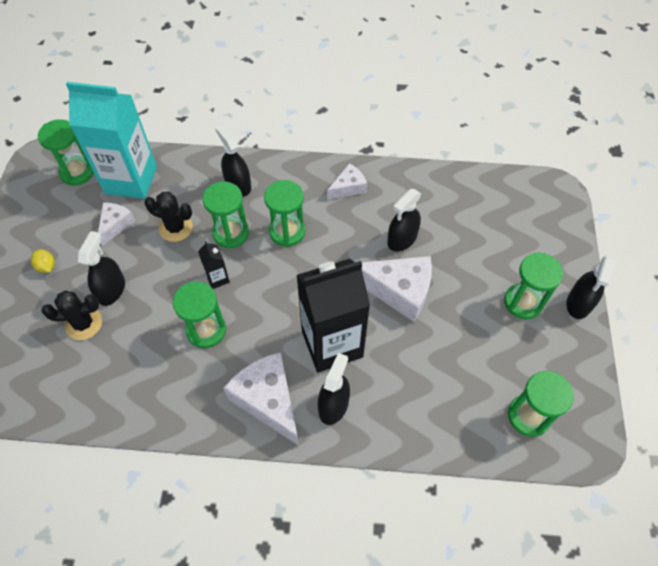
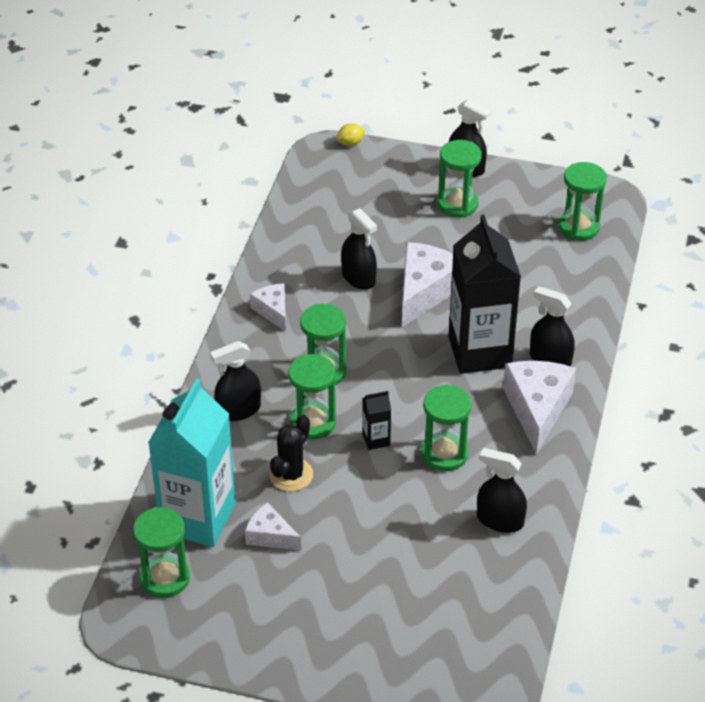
camera: 80 degrees left, 15 degrees down
yellow lemon [31,250,55,273] -> yellow lemon moved to [337,123,365,146]
black cactus [41,291,102,340] -> none
black spray bottle [78,231,125,306] -> black spray bottle moved to [477,448,527,533]
white cheese [223,352,299,446] -> white cheese turned 120 degrees clockwise [503,361,576,455]

